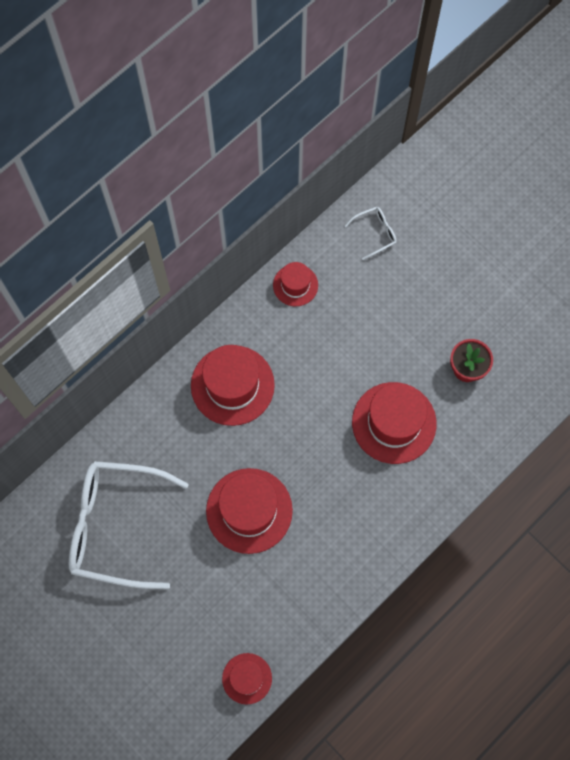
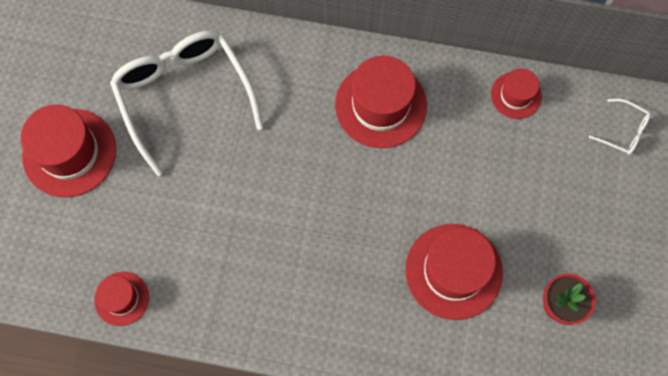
camera: 55 degrees right, 0 degrees up
red hat [206,468,293,554] -> red hat moved to [21,105,116,198]

